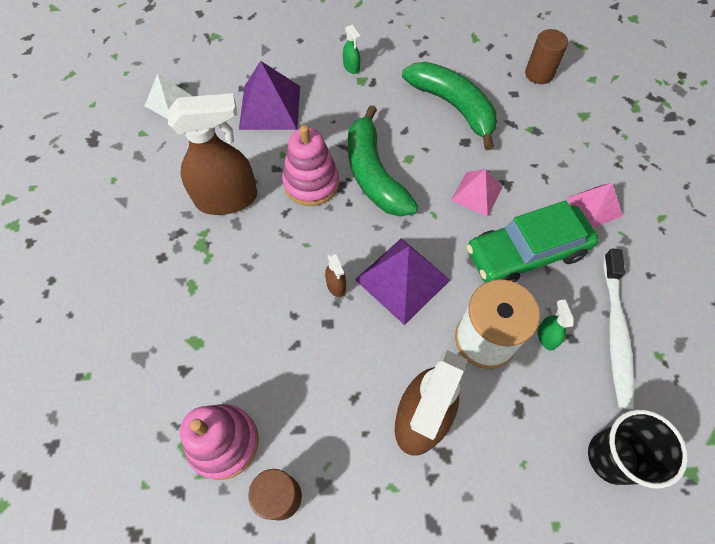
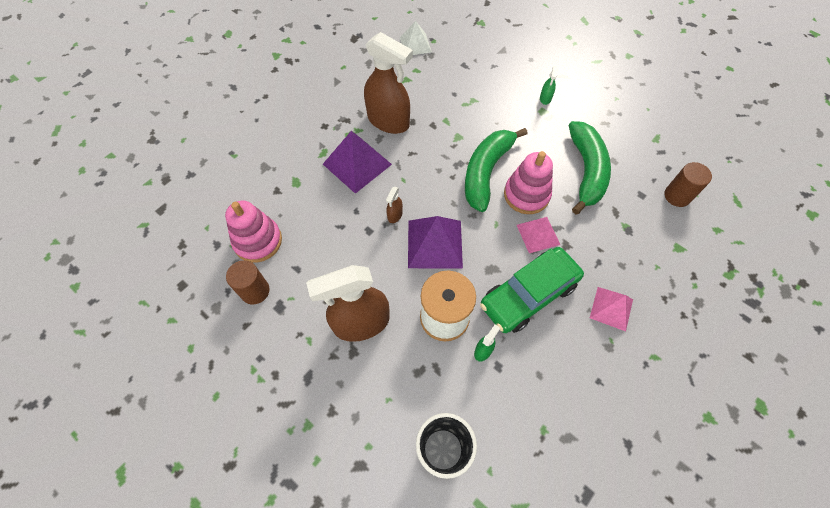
camera: 45 degrees right, 0 degrees up
purple pyramid [239,61,300,130] -> purple pyramid moved to [323,131,392,194]
pink stacking toy [282,125,339,206] -> pink stacking toy moved to [504,151,553,214]
green car [467,200,599,283] -> green car turned 60 degrees counterclockwise [480,247,584,333]
white toothbrush [603,249,634,409] -> none

